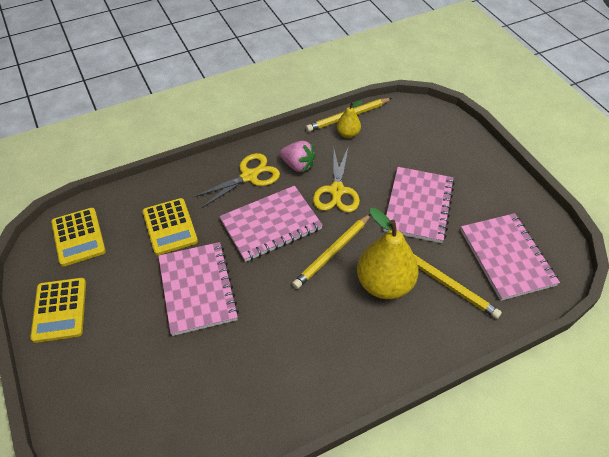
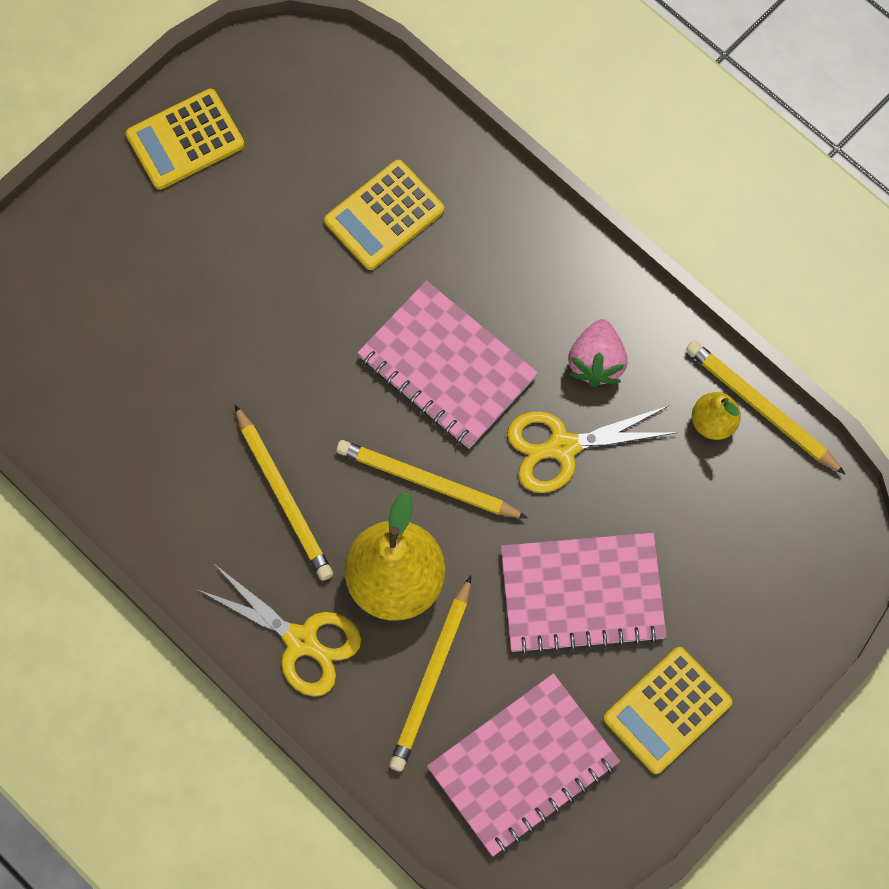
camera: 70 degrees right, 20 degrees up
yellow calculator [51,208,106,267] -> yellow calculator moved to [603,647,732,774]
pink notebook [158,242,239,336] -> none
yellow scissors [192,153,280,208] -> yellow scissors moved to [196,564,361,697]
none -> yellow pencil [235,405,333,581]

